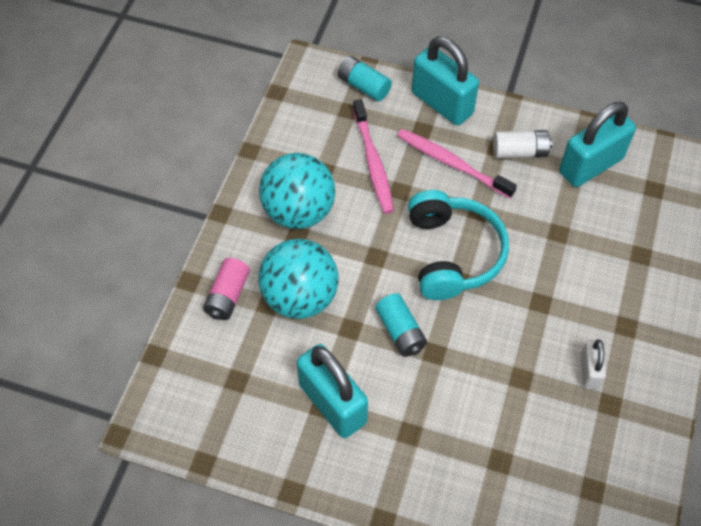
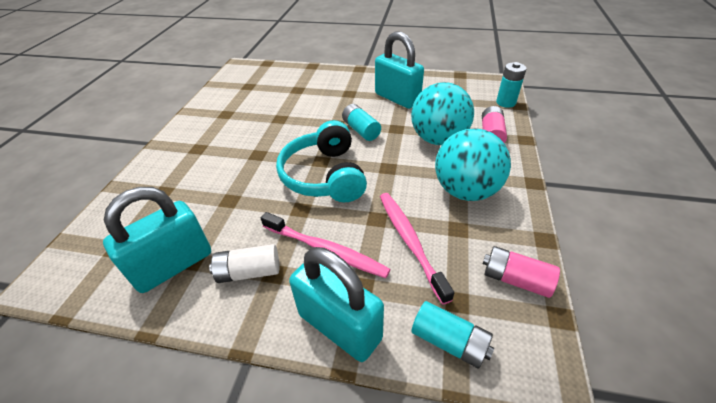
camera: 175 degrees right, 15 degrees down
white padlock [580,339,606,389] -> none
none -> pink battery [483,246,560,298]
none -> turquoise battery [496,62,527,108]

